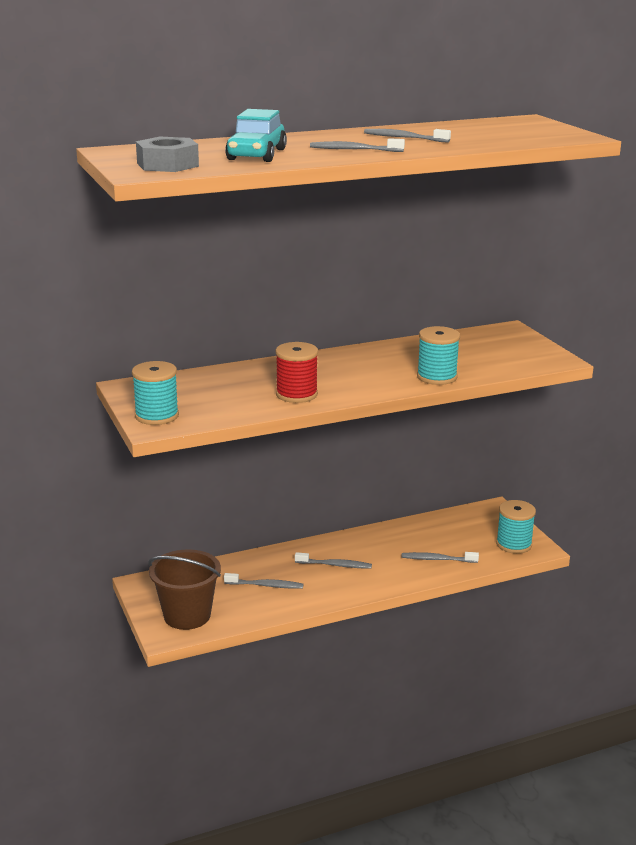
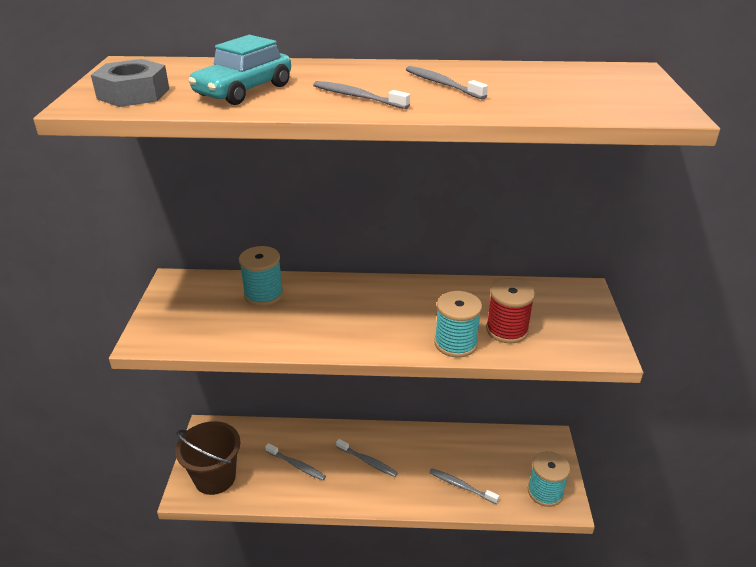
camera: 25 degrees right, 10 degrees up
turquoise spool [132,361,179,425] -> turquoise spool moved to [239,246,284,306]
red spool [276,342,318,403] -> red spool moved to [486,279,535,343]

